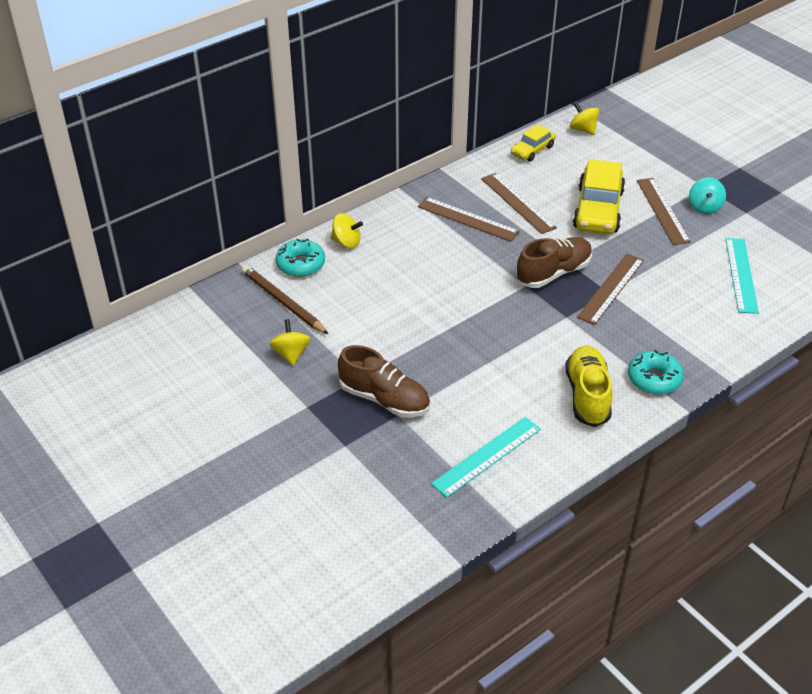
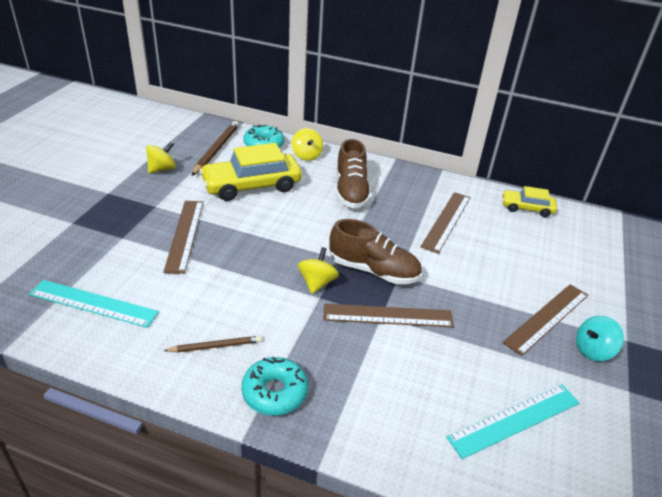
camera: 55 degrees right, 5 degrees down
brown shoe [338,345,430,418] -> brown shoe moved to [336,139,371,209]
brown ruler [417,197,520,242] -> brown ruler moved to [163,201,203,274]
yellow shoe [565,346,613,427] -> brown pencil [164,336,262,352]
yellow spinning top [570,102,599,135] -> yellow spinning top moved to [298,247,339,294]
yellow car [573,159,625,234] -> yellow car moved to [200,143,302,201]

